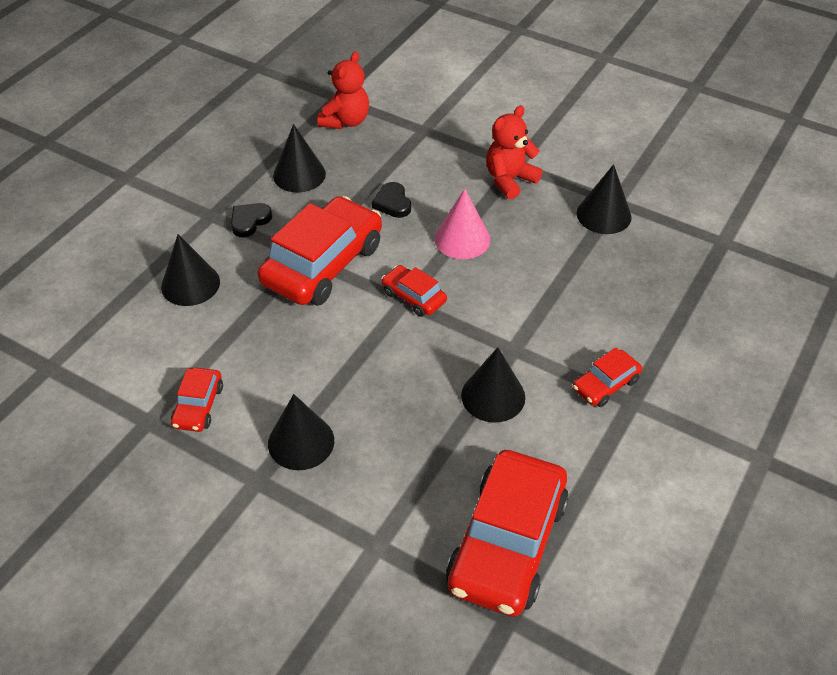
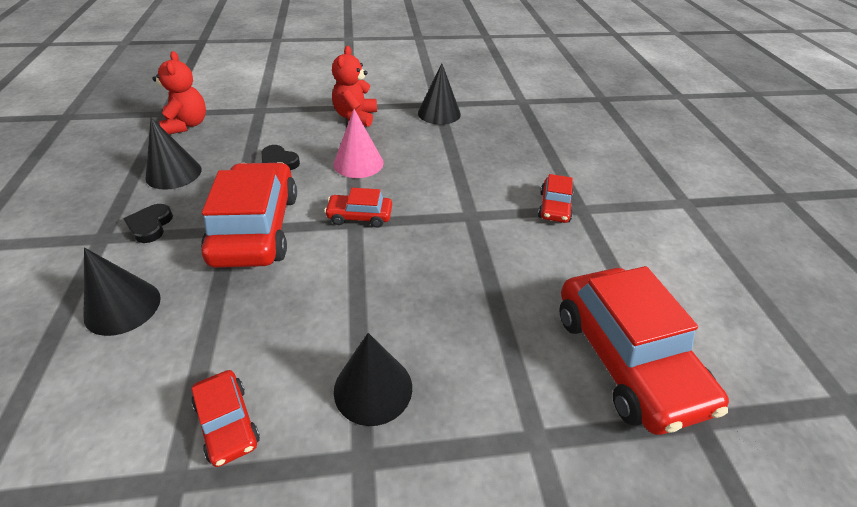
camera: 40 degrees left, 5 degrees down
black cone [461,347,525,422] -> none

